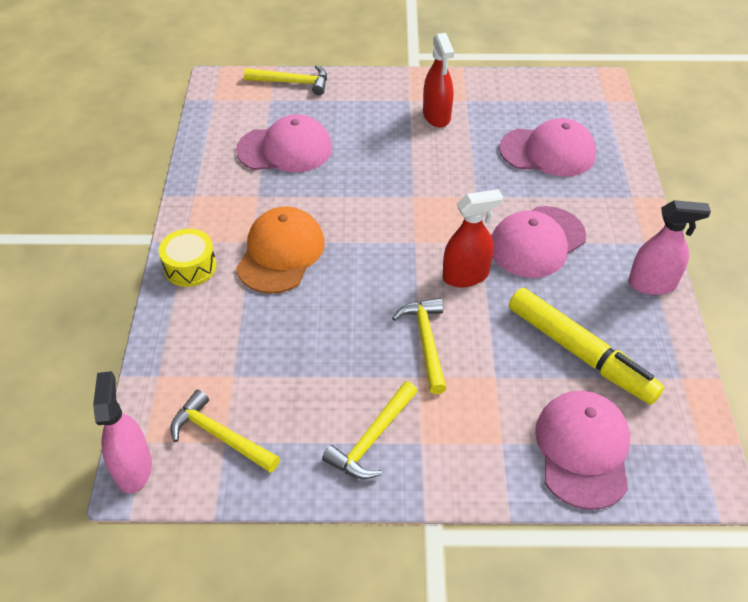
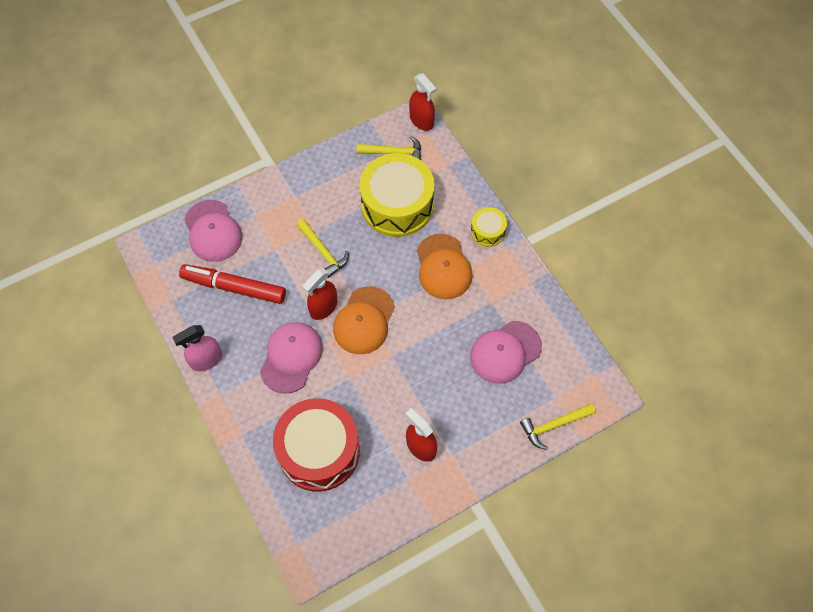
camera: 150 degrees right, 15 degrees up
pink spray bottle [93,371,152,493] -> red spray bottle [409,74,436,131]
yellow hammer [322,381,418,479] -> none
pink cap [499,118,596,177] -> red drum [273,398,360,492]
yellow marker [509,288,664,405] -> red marker [179,264,286,304]
none -> orange cap [333,286,395,354]
none -> yellow drum [360,153,434,237]

